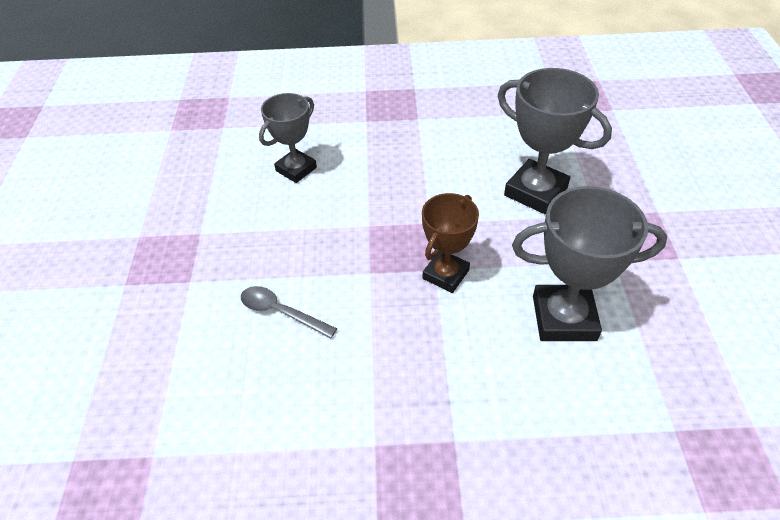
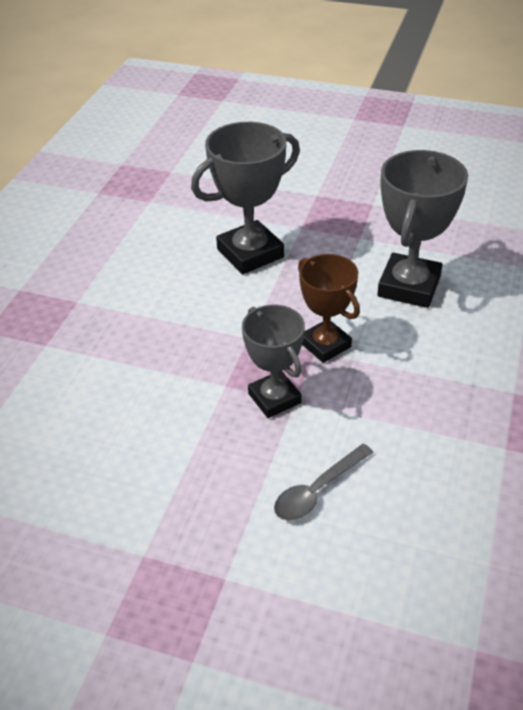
camera: 70 degrees left, 5 degrees down
grey trophy [259,93,317,183] -> grey trophy moved to [242,305,305,418]

